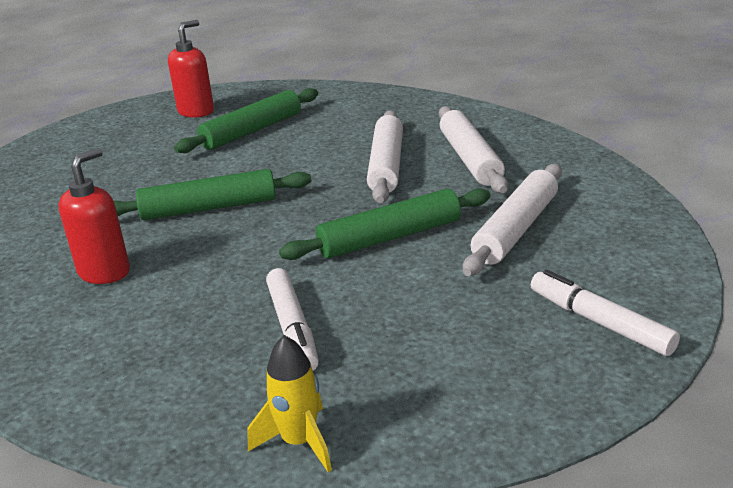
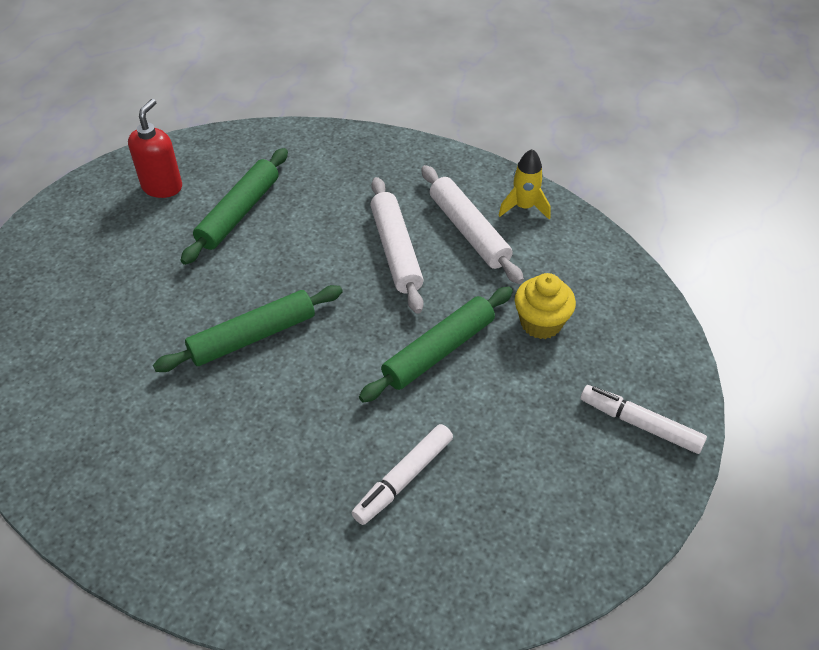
camera: 20 degrees left, 20 degrees up
red soap dispenser [58,148,130,284] -> none
yellow rocket [248,335,332,472] -> yellow rocket moved to [498,149,551,219]
white marker [266,268,319,371] -> white marker turned 75 degrees clockwise [352,424,453,525]
white rolling pin [463,164,562,276] -> yellow cupcake [515,273,576,339]

